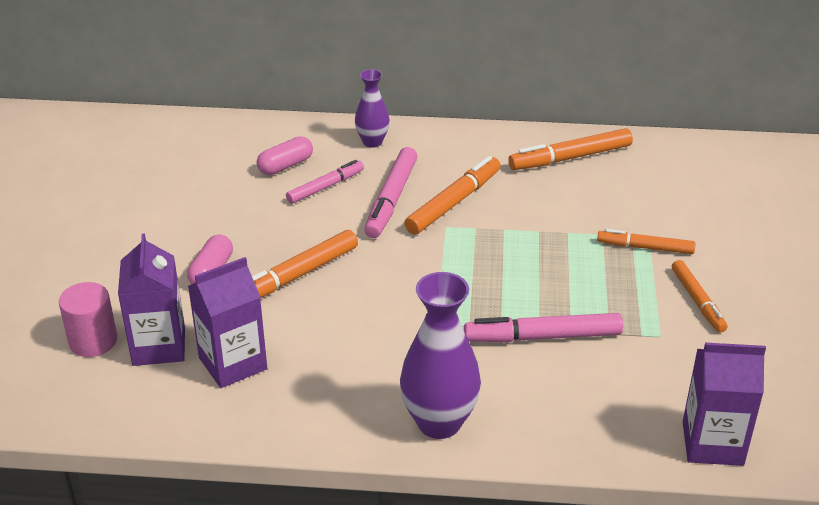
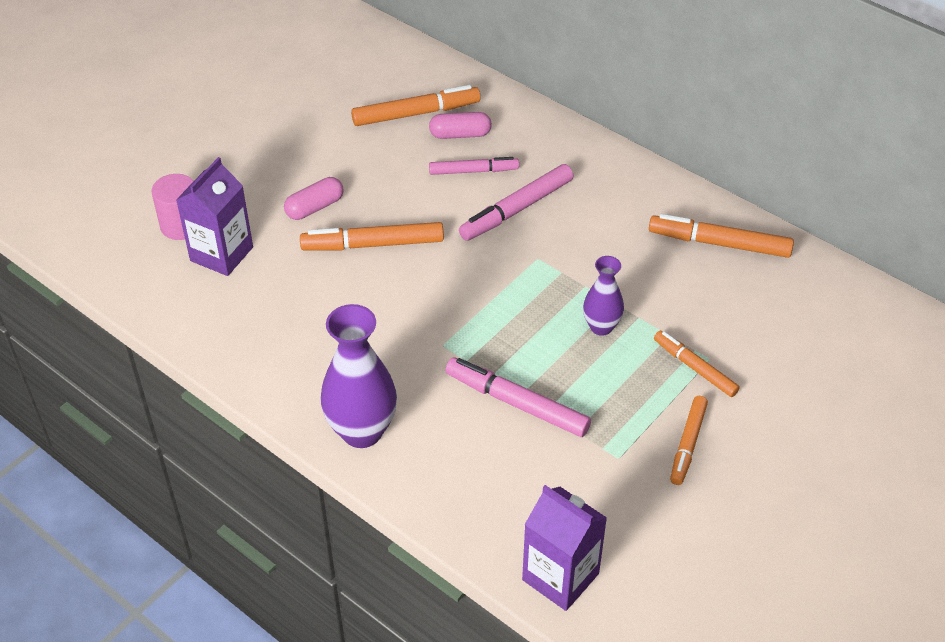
camera: 35 degrees right, 10 degrees up
purple carton [188,257,267,388] -> none
purple vase [355,69,390,148] -> purple vase moved to [583,256,624,336]
orange marker [404,156,501,235] -> orange marker moved to [351,85,481,126]

